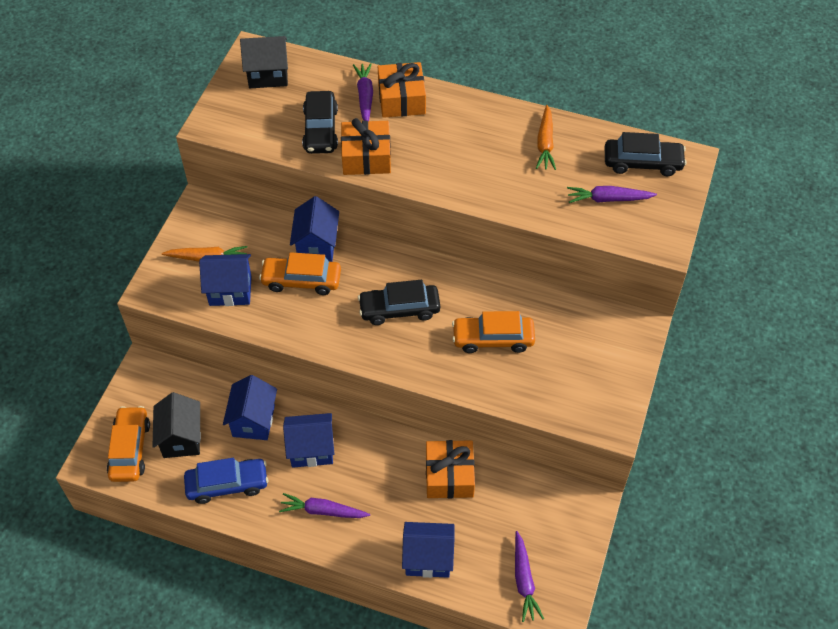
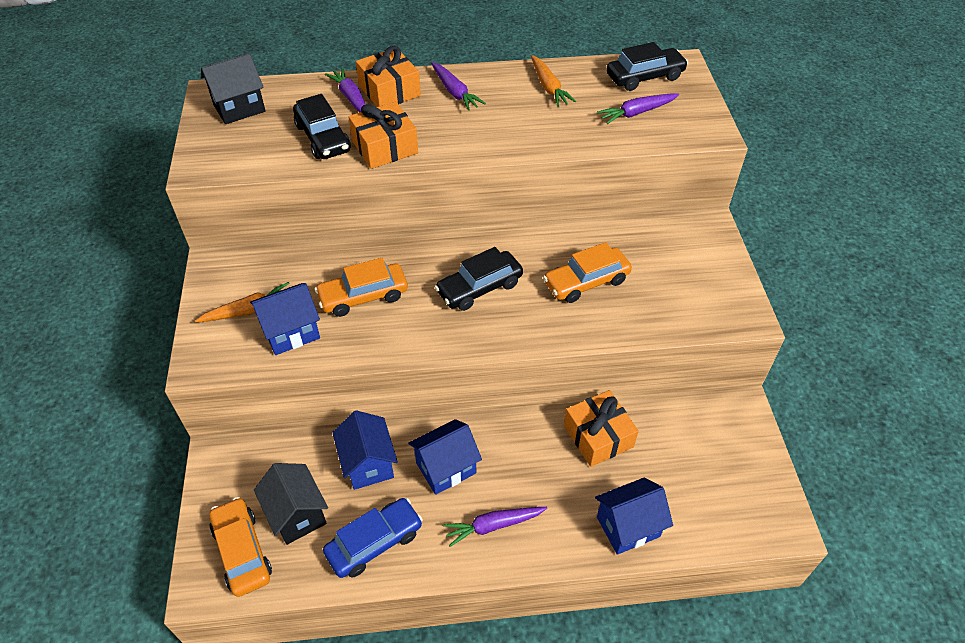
camera: 25 degrees left, 5 degrees down
blue house [290,196,339,262] -> none
purple carrot [515,531,544,622] -> purple carrot moved to [431,62,486,111]

